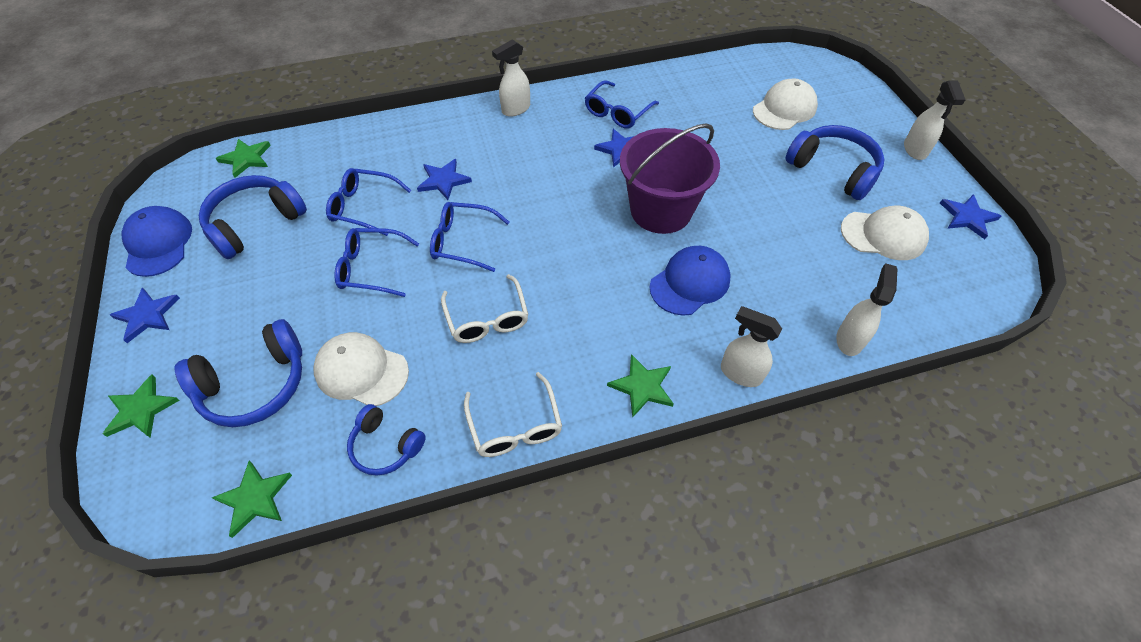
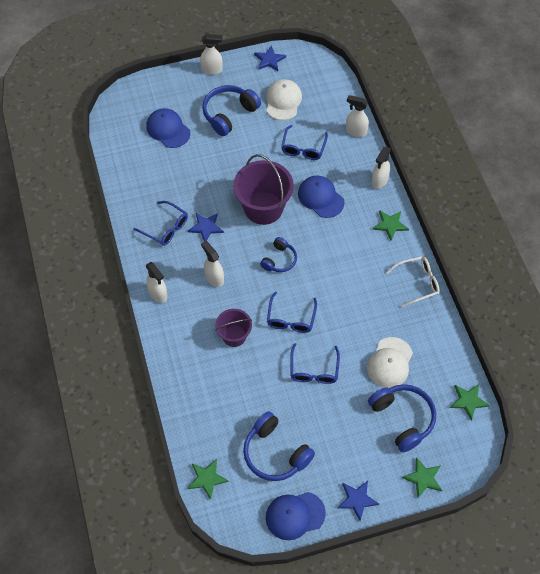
camera: 90 degrees left, 5 degrees up
blue glasses [326,168,412,236] -> blue glasses moved to [281,125,328,160]
blue headphones [347,404,426,476] -> blue headphones moved to [260,237,297,272]
blue star [417,159,472,200] -> purple bucket [215,309,252,347]
white glasses [441,274,528,343] -> none
white cap [753,79,818,130] -> blue cap [146,108,190,148]
none -> white spray bottle [201,241,224,287]

